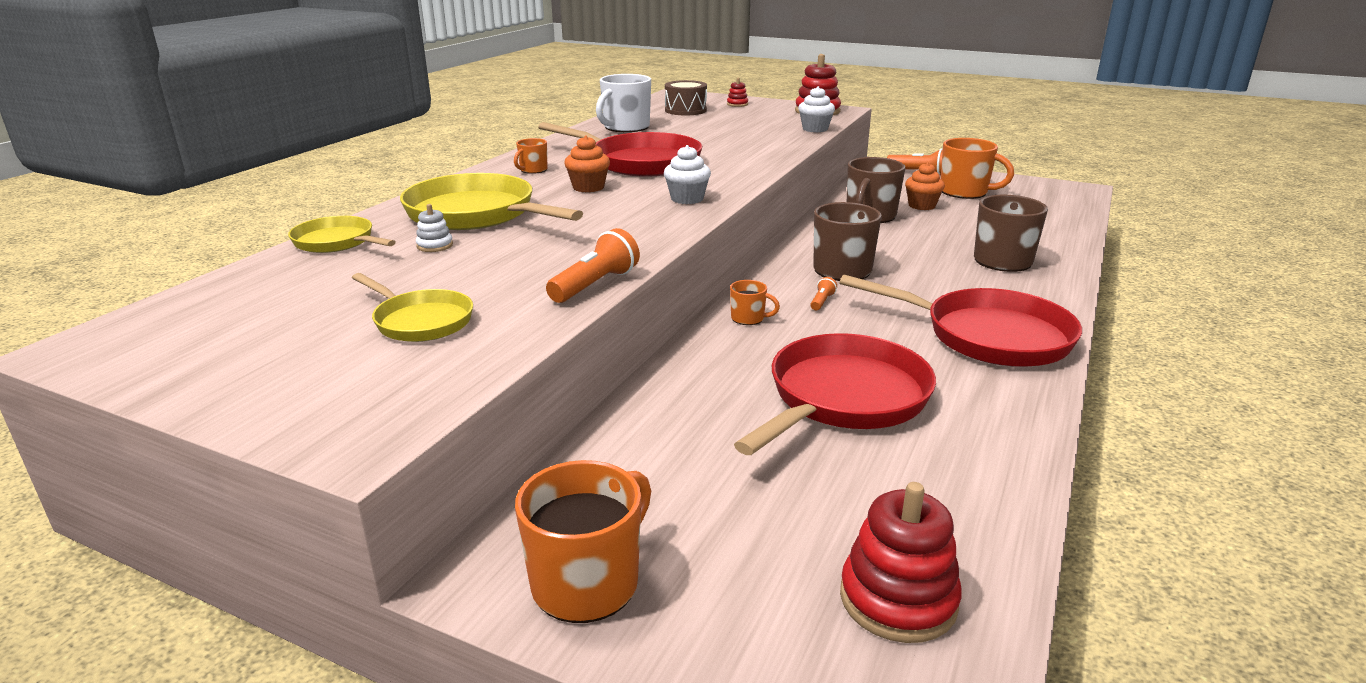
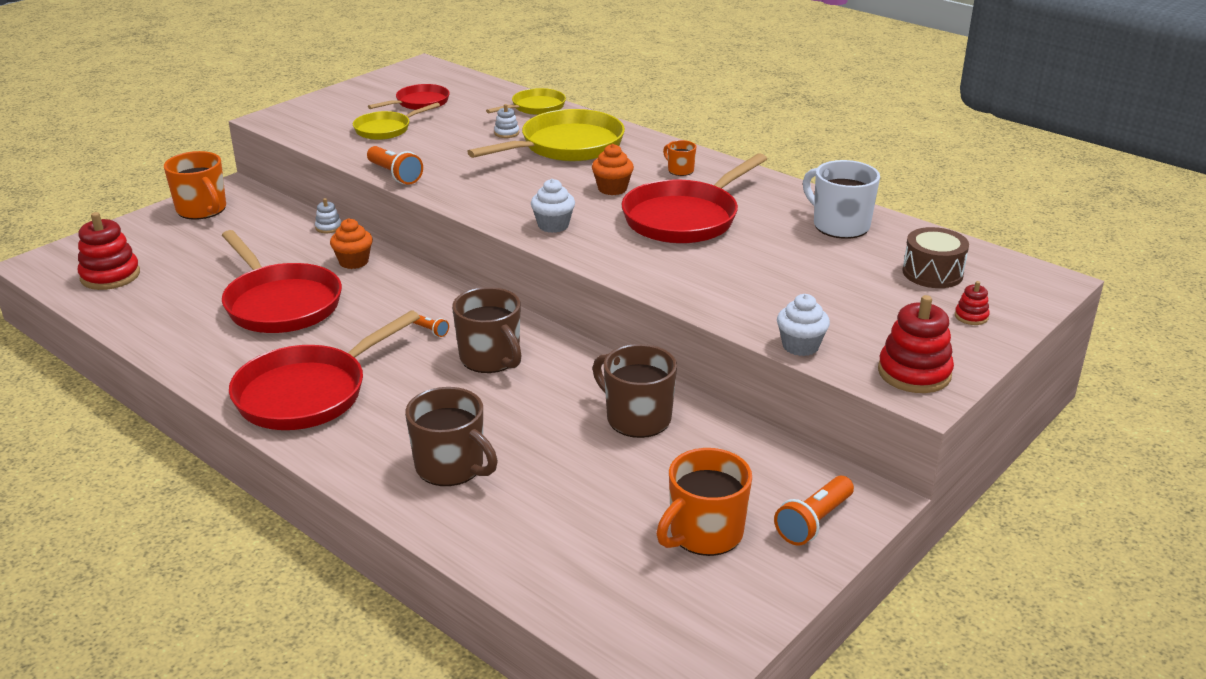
camera: 105 degrees right, 5 degrees up
orange mug [730,280,780,325] -> none
orange cupcake [905,162,945,210] -> orange cupcake moved to [330,218,373,269]
none -> white stacking toy [315,198,341,233]
none -> red pan [368,84,450,110]

